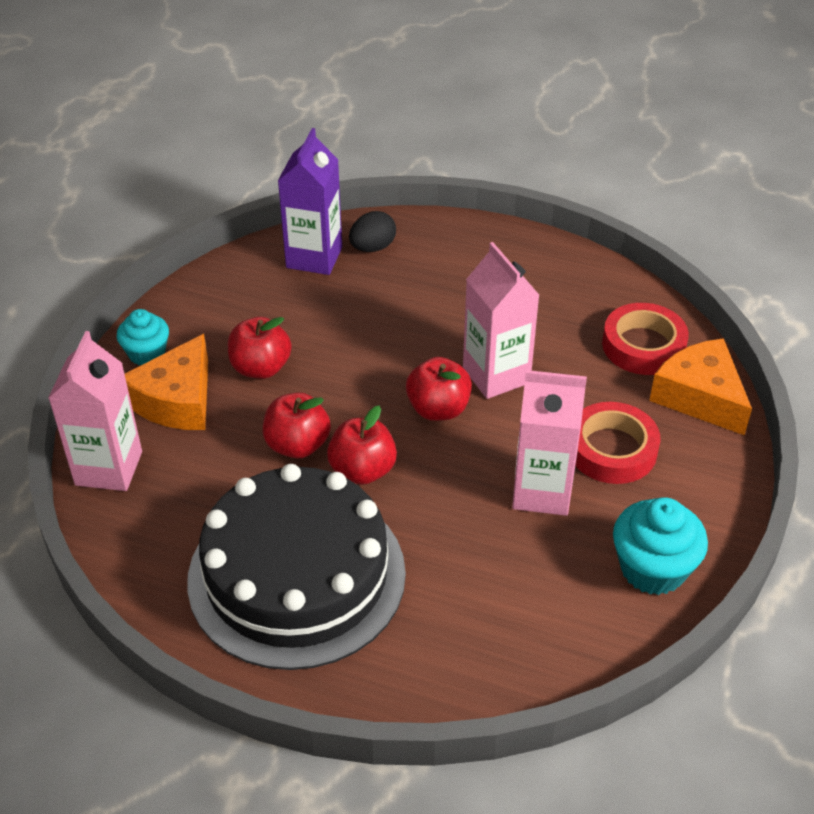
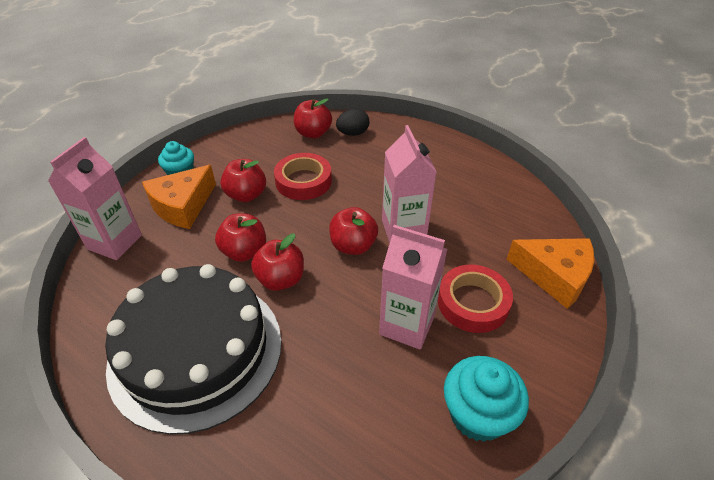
camera: 15 degrees right, 0 degrees up
purple carton [278,128,342,275] -> red apple [294,99,332,139]
red tape [602,303,689,375] -> red tape moved to [274,153,332,200]
orange cheese [649,338,752,435] -> orange cheese turned 135 degrees clockwise [506,238,594,309]

